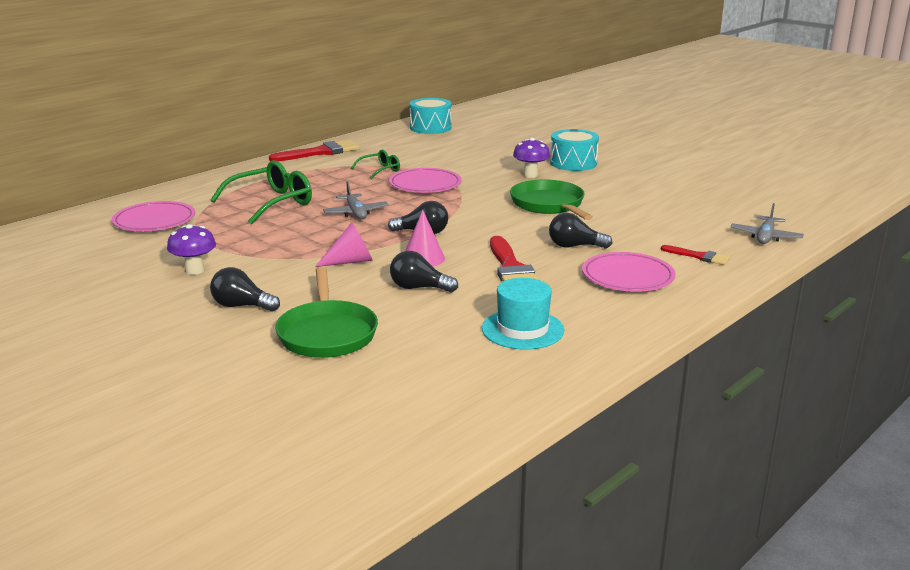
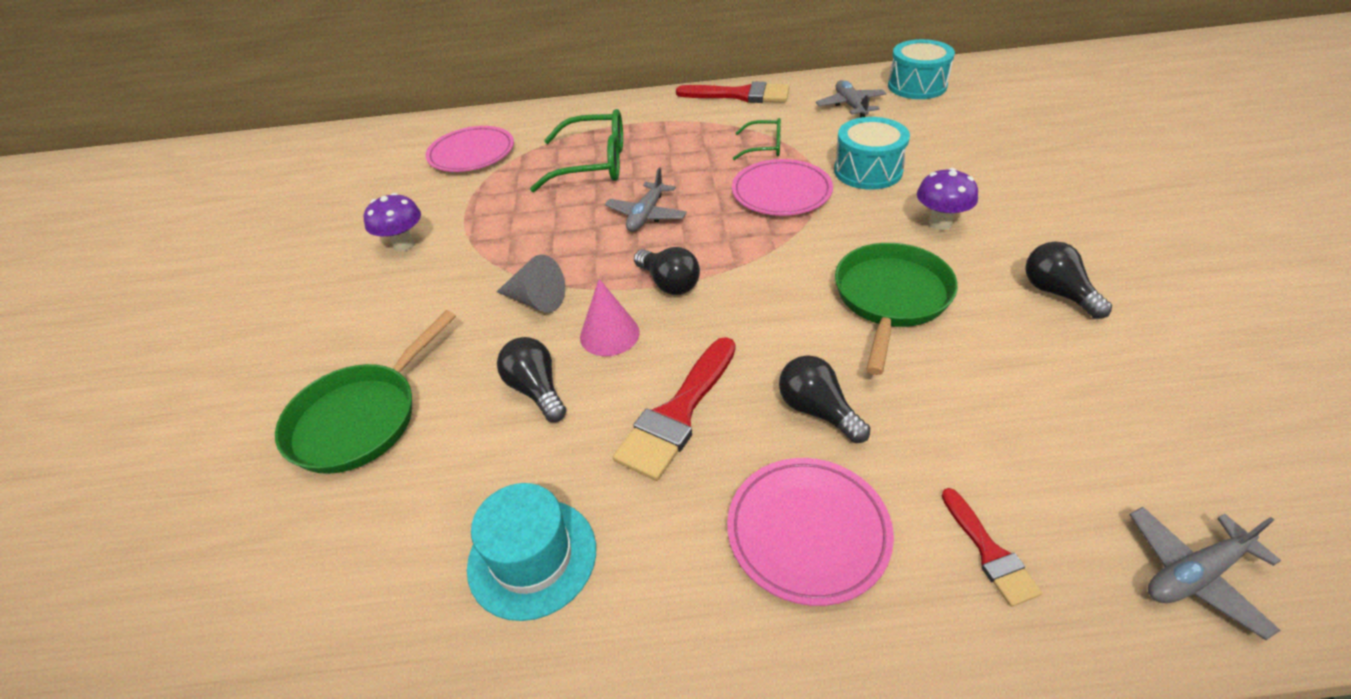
camera: 45 degrees right, 20 degrees up
black light bulb [210,267,280,312] -> black light bulb moved to [1025,241,1112,319]
pink cone [315,222,373,267] -> grey cone [497,255,565,313]
turquoise drum [550,129,599,171] -> turquoise drum moved to [834,117,910,190]
none -> grey plane [816,80,886,118]

